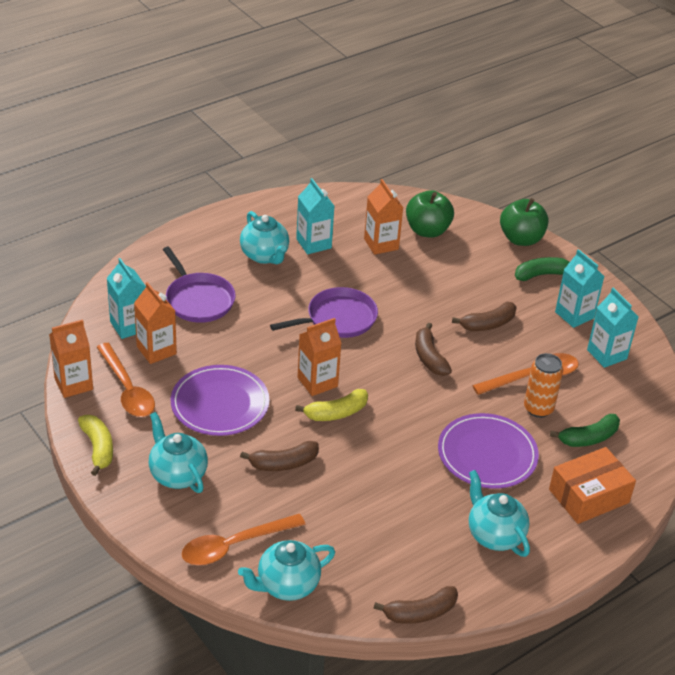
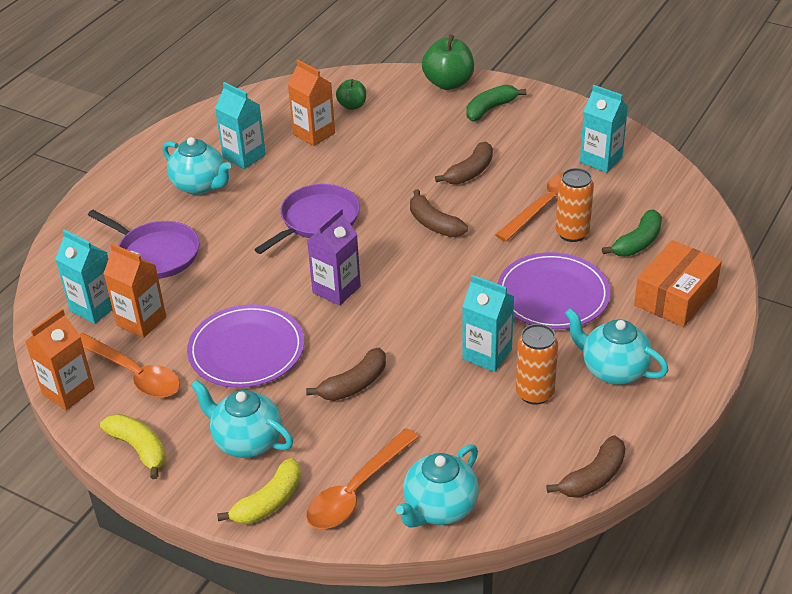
camera: 20 degrees left, 0 degrees up
yellow banana [295,389,368,421] -> yellow banana moved to [217,458,301,524]
orange carton [298,318,342,396] -> purple carton [307,208,361,306]
green apple [406,190,454,238] -> green apple [336,79,366,110], size x0.58
turquoise carton [555,249,604,328] -> turquoise carton moved to [462,275,515,372]
none -> orange can [516,324,558,405]

